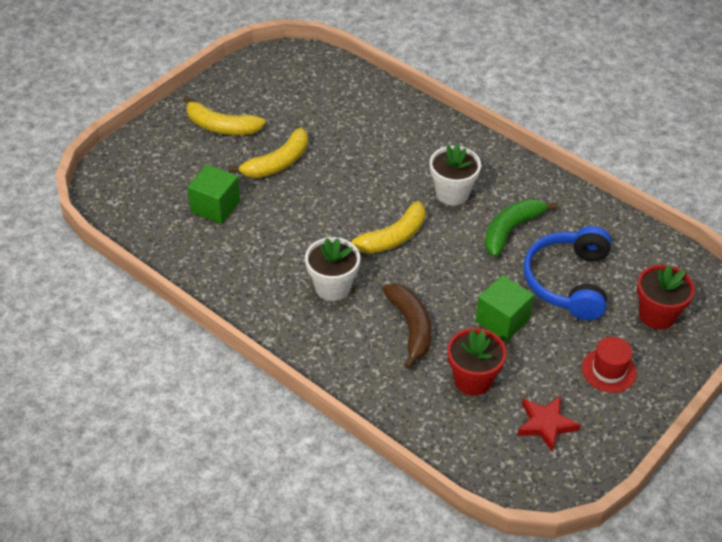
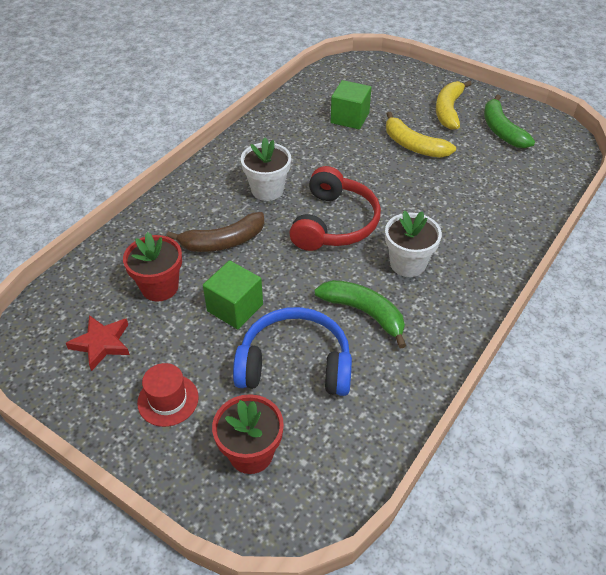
camera: 85 degrees right, 0 degrees up
yellow banana [348,201,425,254] -> red headphones [289,166,381,251]
none -> green banana [484,94,535,148]

